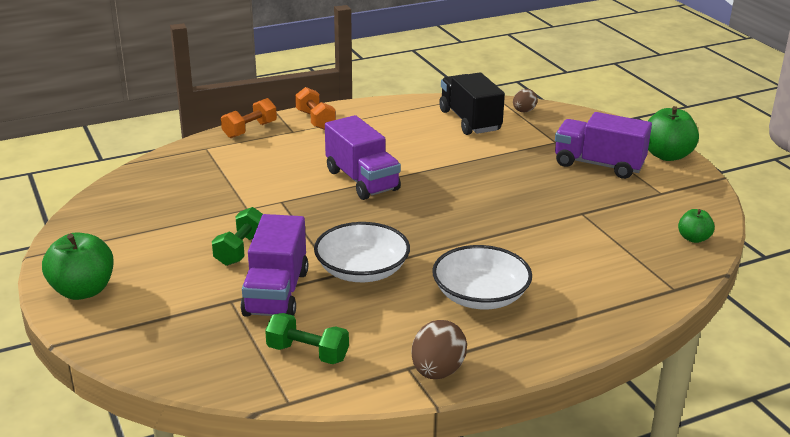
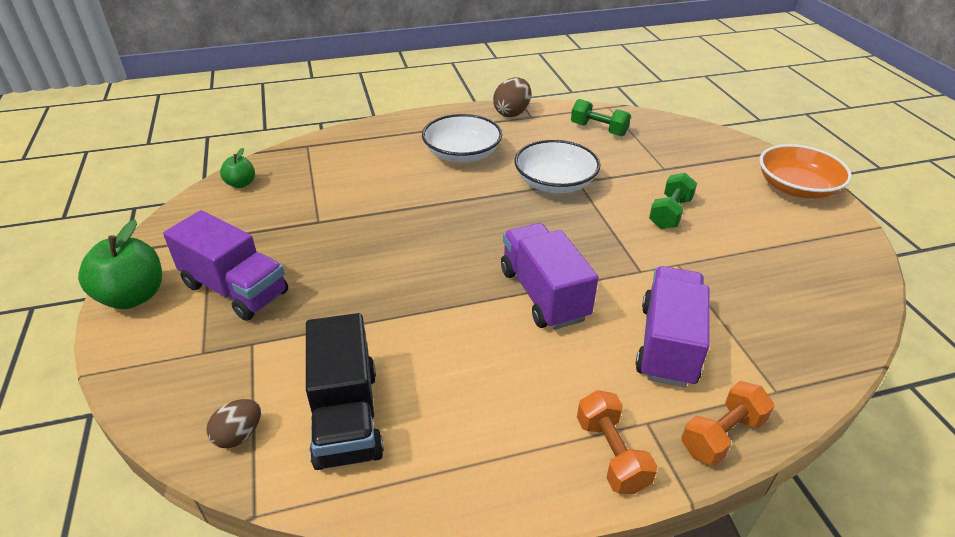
camera: 170 degrees left, 10 degrees up
green apple [42,232,114,300] -> orange bowl [759,144,852,199]
purple truck [241,214,308,317] -> purple truck moved to [635,266,710,387]

